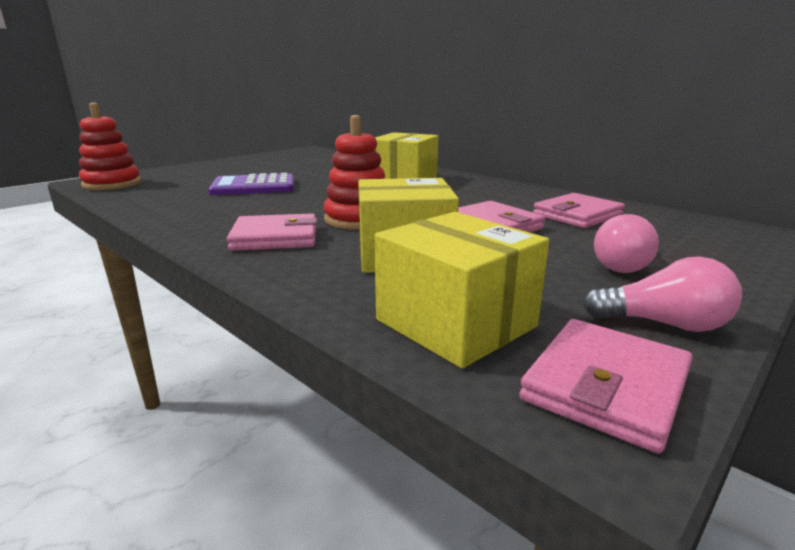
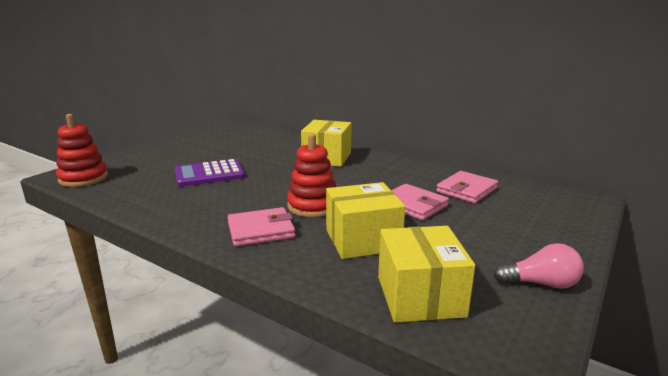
camera: 10 degrees left, 0 degrees up
yellow box [374,212,549,368] -> yellow box turned 45 degrees clockwise [378,226,475,323]
pink wallet [519,319,693,454] -> none
pink light bulb [594,214,659,273] -> none

